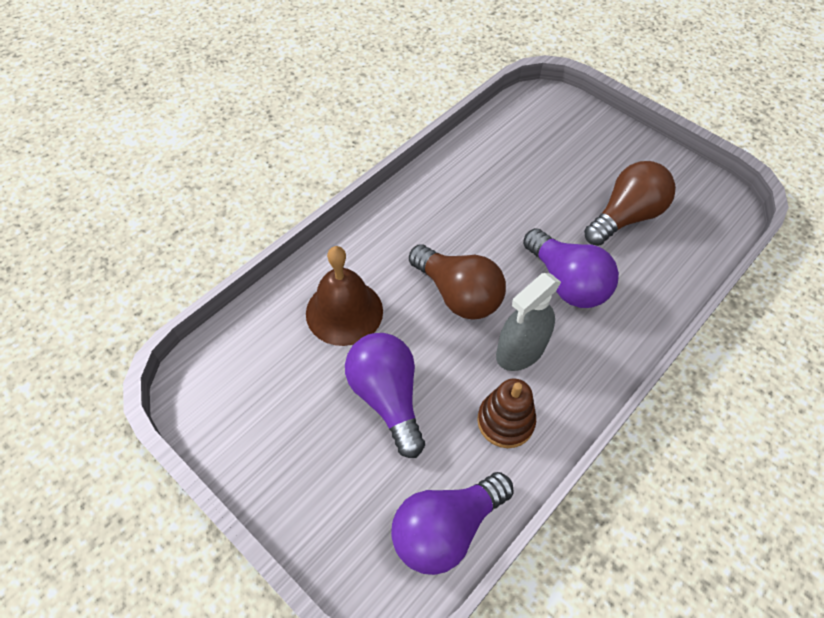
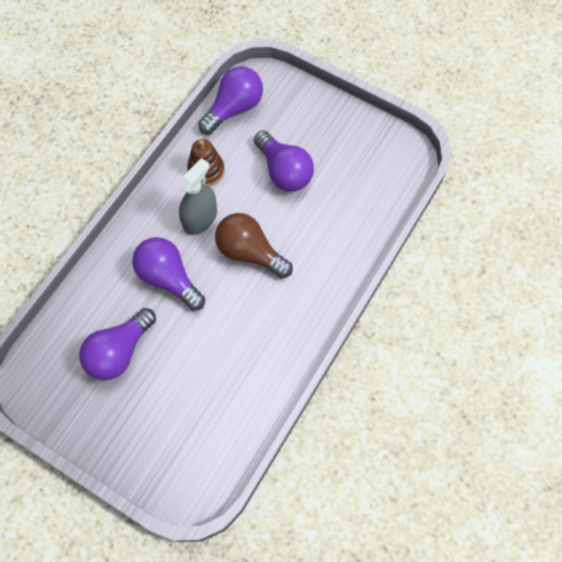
camera: 170 degrees right, 10 degrees up
brown bell [306,246,383,346] -> none
brown light bulb [584,161,676,246] -> purple light bulb [79,308,156,380]

